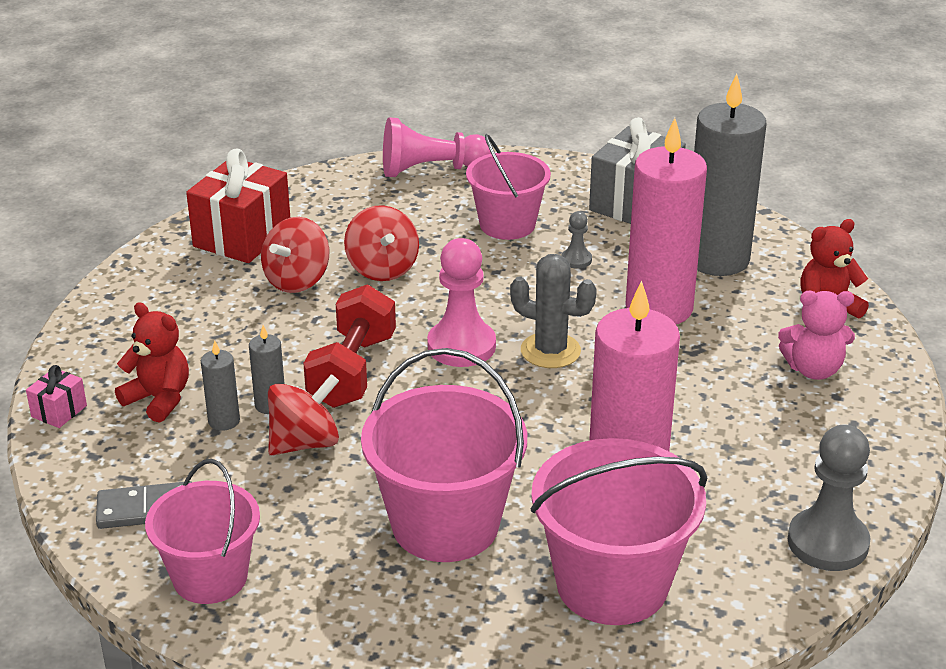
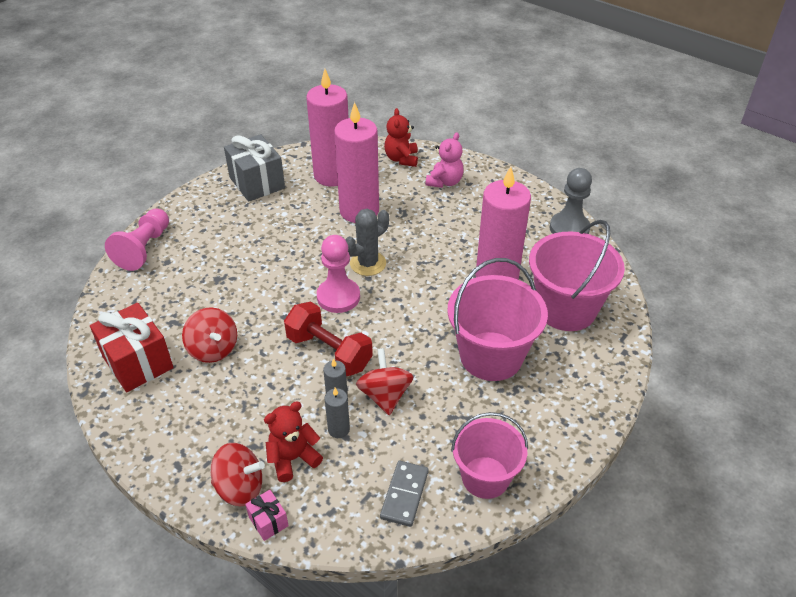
camera: 65 degrees left, 10 degrees up
red spinning top [344,205,419,281] -> red spinning top moved to [211,443,265,506]
pink bucket [466,134,551,240] -> none
grey pawn [562,211,592,269] -> none
grey candle [694,74,767,276] -> pink candle [306,69,349,186]

